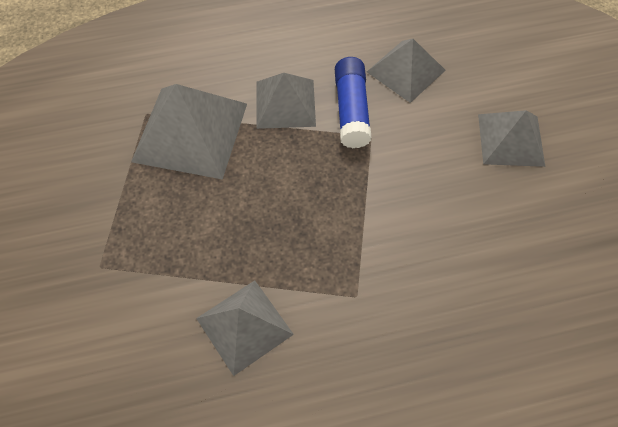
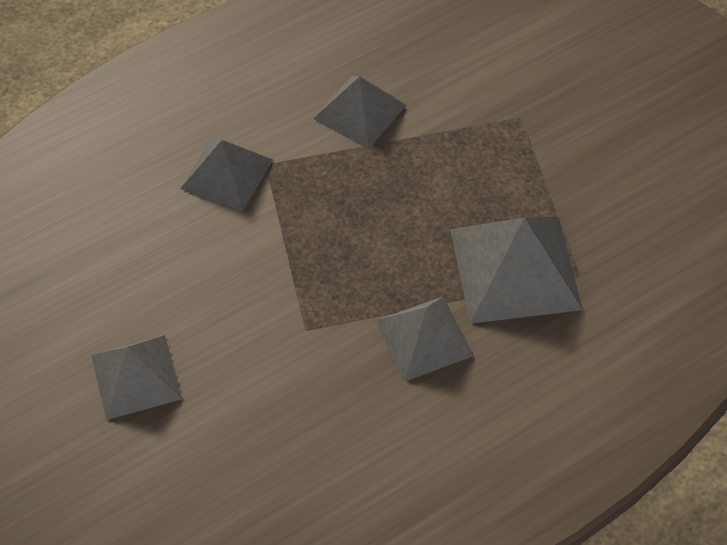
camera: 160 degrees right, 5 degrees down
blue glue stick [335,57,372,148] -> none
grey pyramid [367,39,446,103] -> grey pyramid moved to [180,138,273,211]

